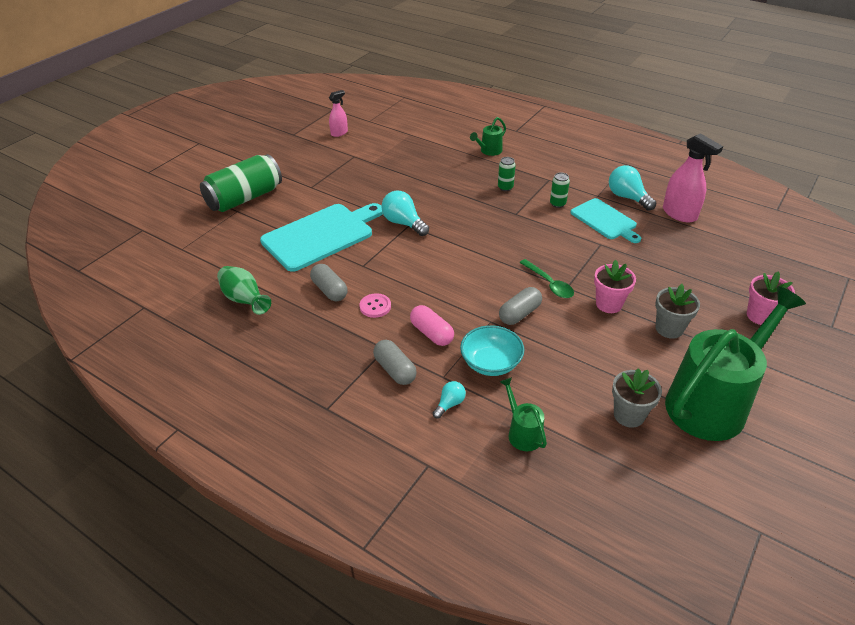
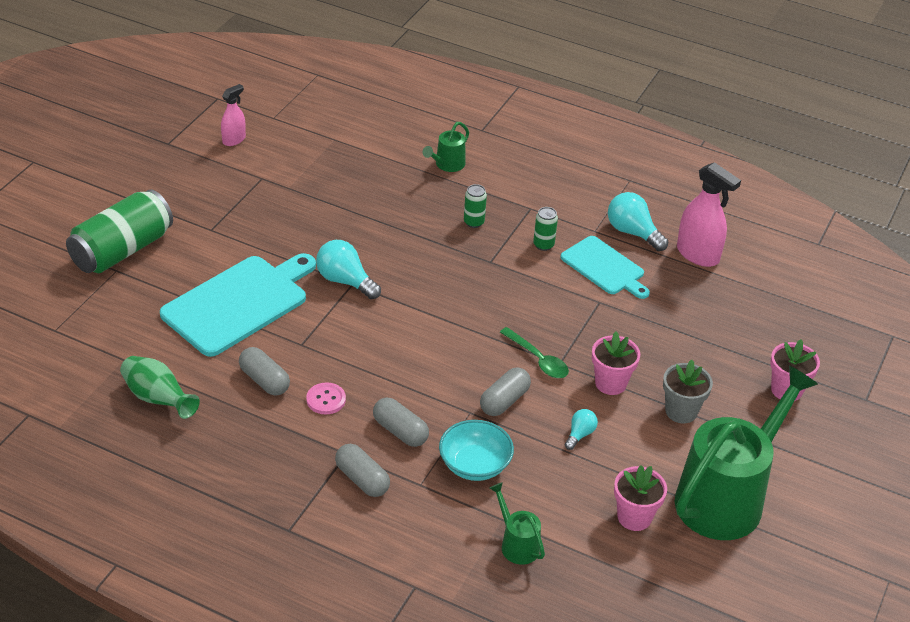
camera: 10 degrees left, 0 degrees up
pink capsule [410,305,454,346] -> grey capsule [373,397,429,447]
turquoise light bulb [433,381,466,419] -> turquoise light bulb moved to [565,409,598,450]
grey flower pot [612,368,662,428] -> pink flower pot [614,465,667,531]

